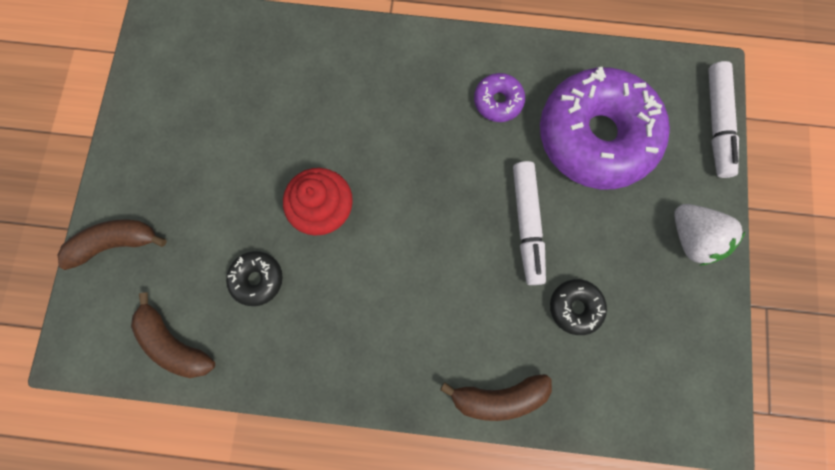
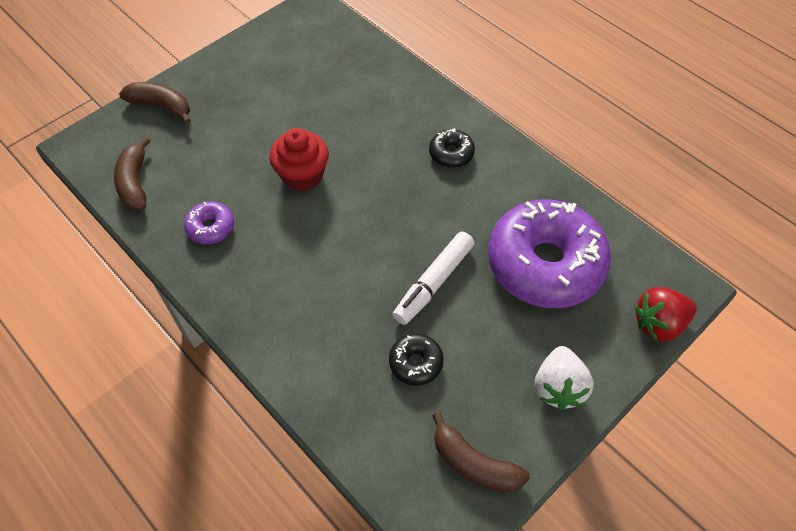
camera: 40 degrees right, 20 degrees down
black donut [226,251,283,306] -> black donut moved to [429,128,475,168]
brown banana [440,374,552,421] -> brown banana moved to [432,412,530,492]
purple donut [474,73,525,122] -> purple donut moved to [184,201,234,245]
white marker [708,61,739,178] -> red strawberry [634,287,697,341]

